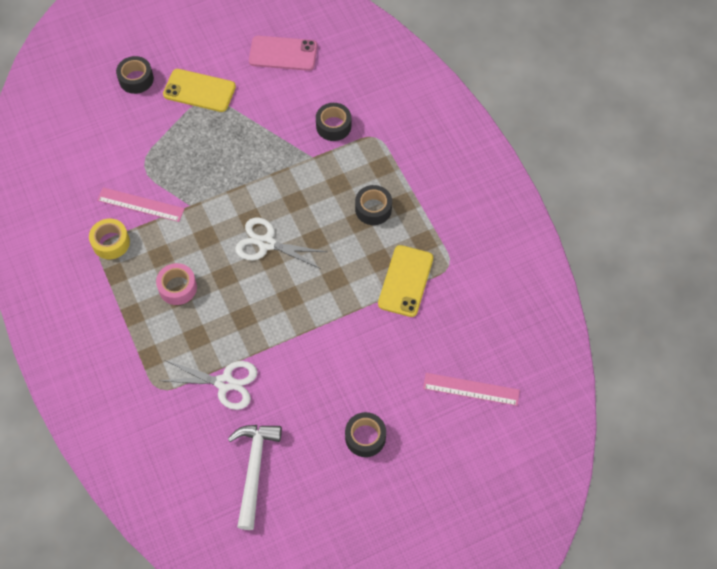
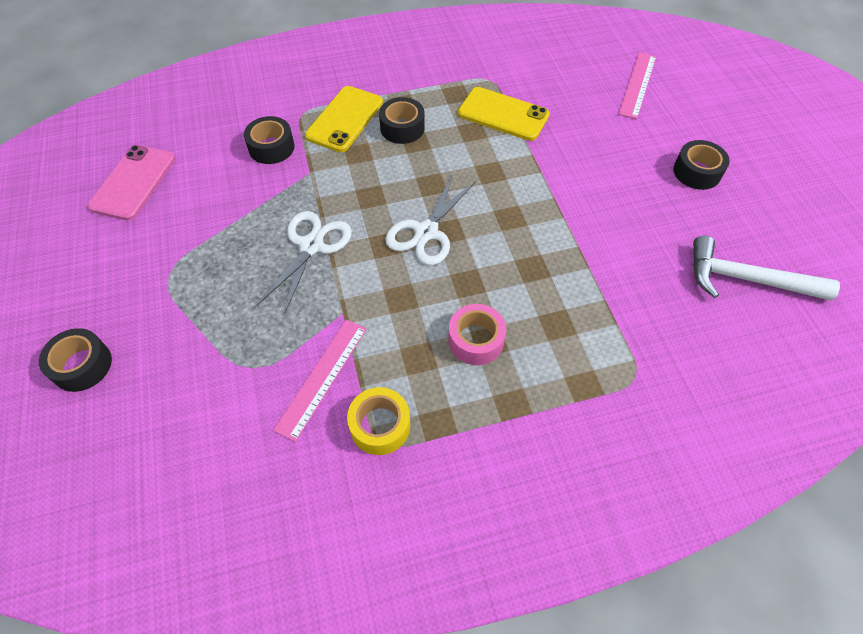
camera: 80 degrees left, 5 degrees down
white scissors [160,360,258,410] -> white scissors moved to [257,211,352,315]
yellow phone [163,69,236,112] -> yellow phone moved to [305,86,383,152]

